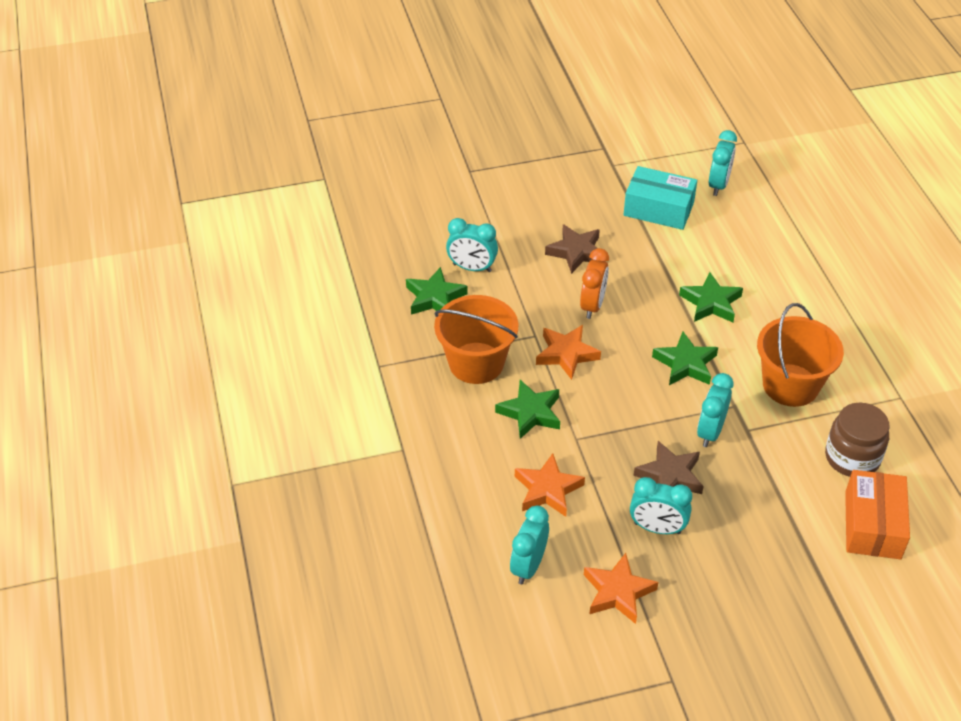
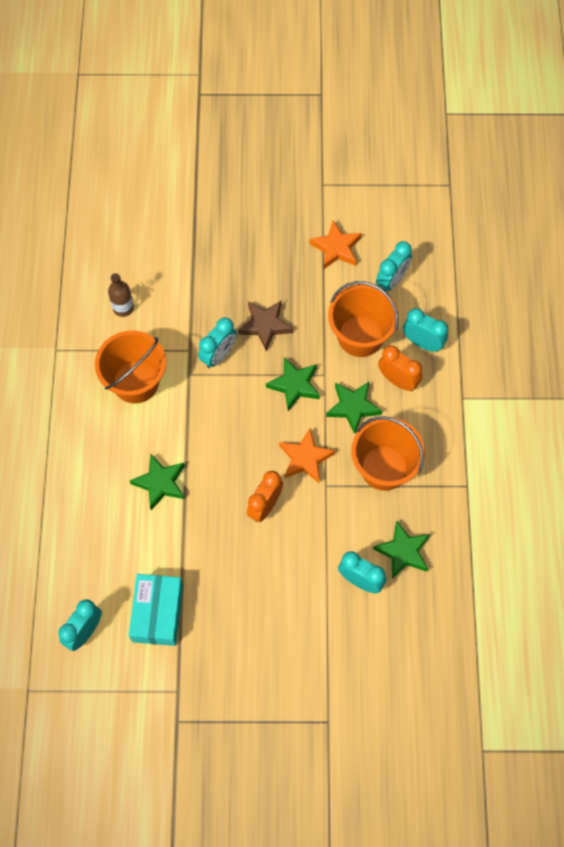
camera: 165 degrees left, 20 degrees up
orange star [515,454,585,517] -> orange bucket [328,281,398,357]
brown star [545,224,600,274] -> none
turquoise box [623,166,697,230] -> turquoise box turned 60 degrees clockwise [129,574,183,646]
turquoise clock [630,477,692,534] -> turquoise clock moved to [403,308,448,352]
green star [652,332,718,385] -> green star moved to [266,358,320,411]
brown jar [825,403,889,477] -> brown bottle [108,273,134,317]
orange box [845,470,910,559] -> none
none -> orange clock [378,345,422,391]

